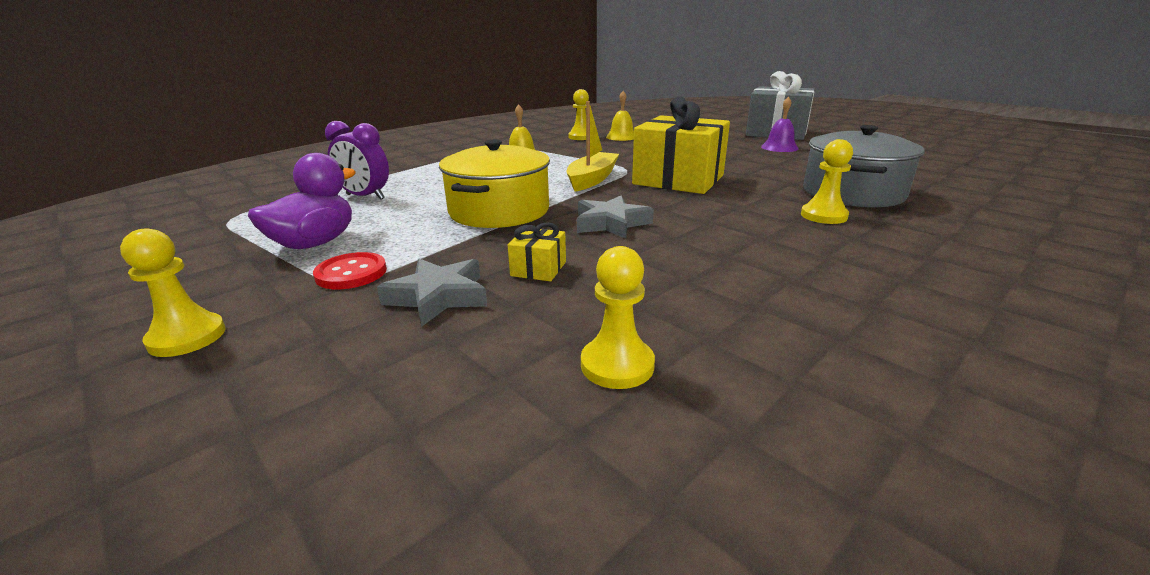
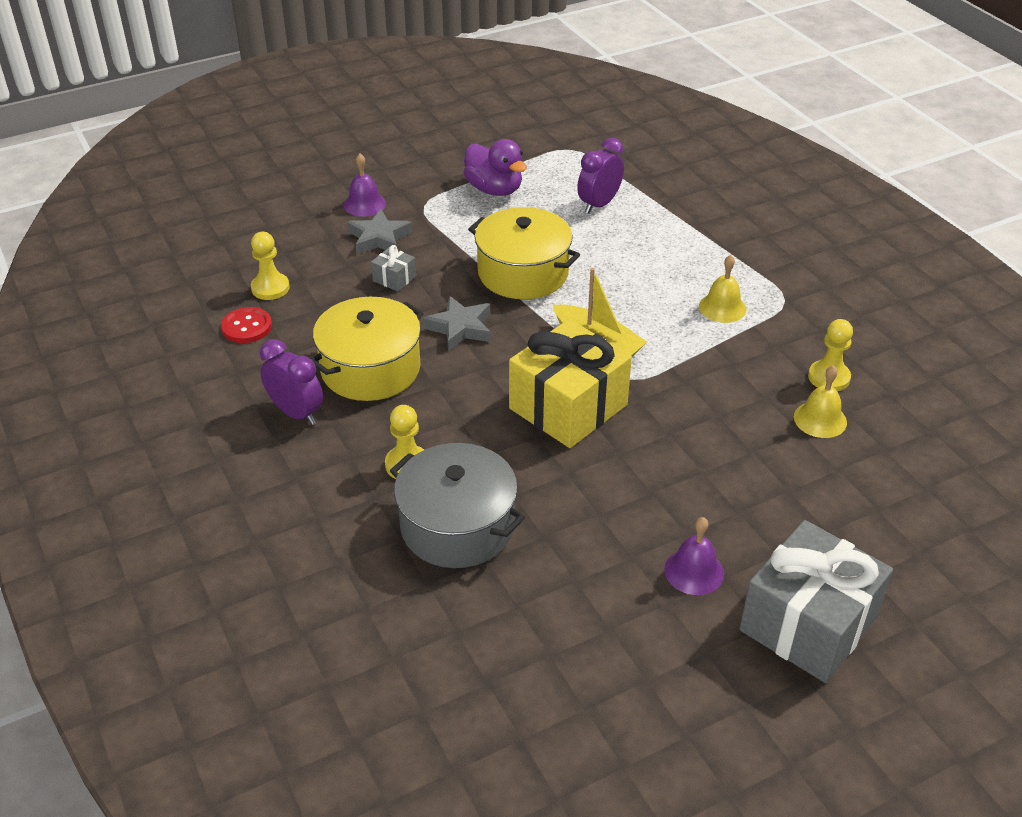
camera: 105 degrees right, 15 degrees up
yellow pawn [120,228,225,357] -> none
red button [313,252,387,289] -> red button moved to [221,307,272,343]
yellow gift [508,222,566,282] -> grey gift [371,245,416,292]
none -> purple clock [260,339,323,425]
none -> yellow pot [311,297,423,401]
none -> purple bell [344,154,386,217]

